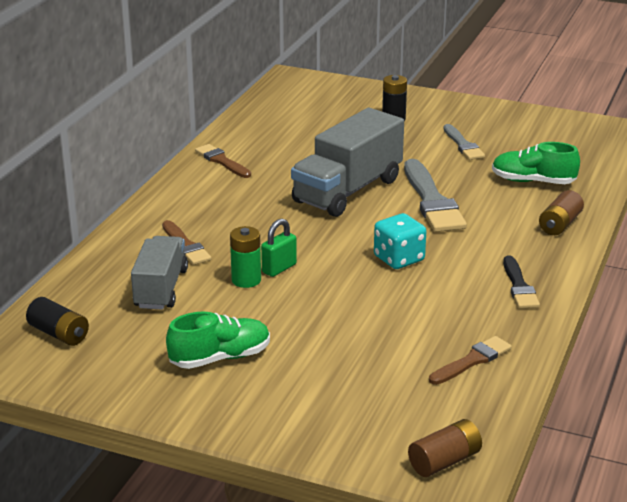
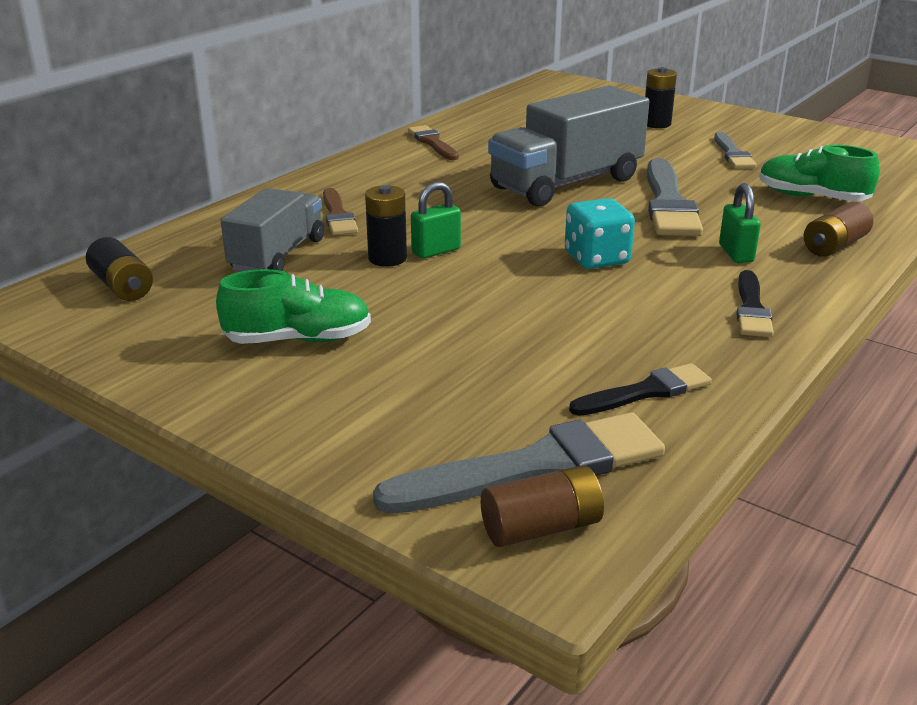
camera: 15 degrees right, 0 degrees up
green battery [230,226,261,288] -> black battery [365,185,407,267]
brown brush [429,336,512,385] -> black brush [569,363,712,416]
none -> grey brush [373,412,665,514]
none -> green padlock [719,183,761,263]

